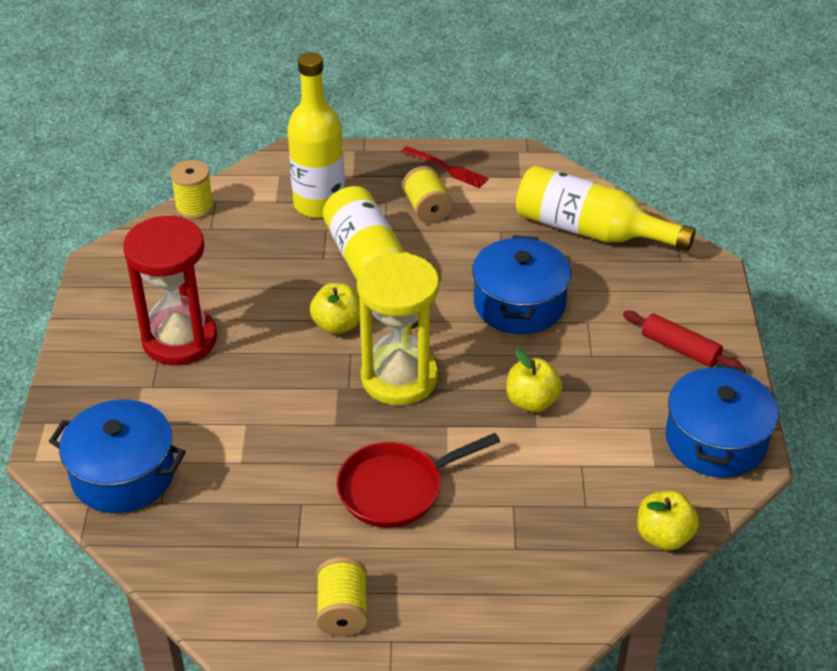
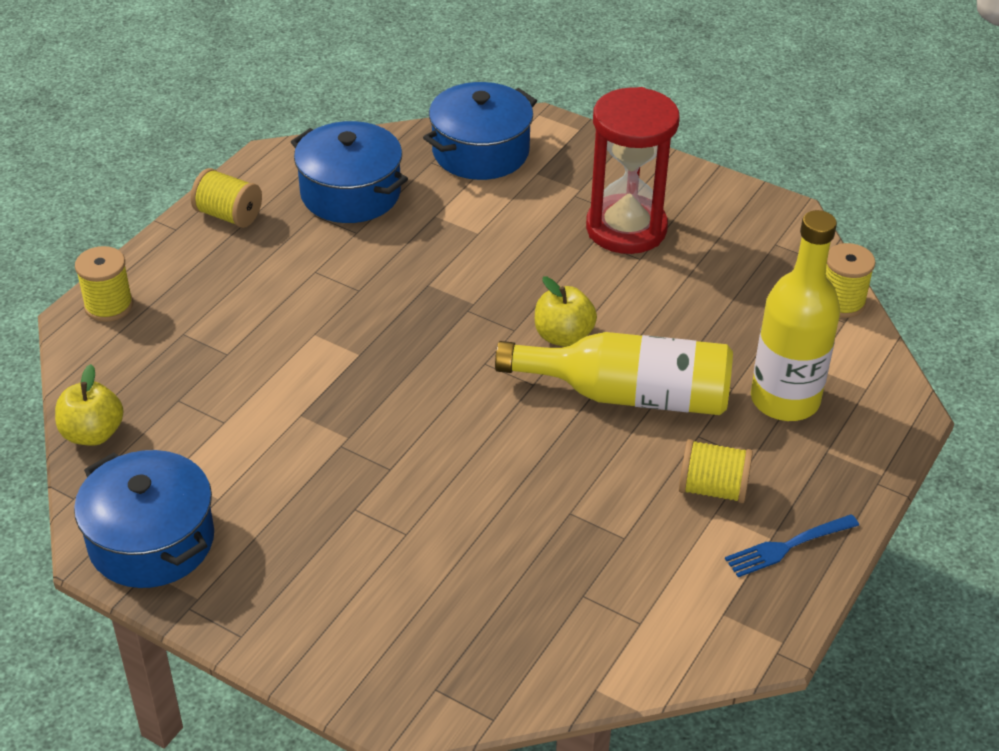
camera: 120 degrees right, 0 degrees up
red pan [337,433,500,528] -> none
yellow hourglass [357,252,439,405] -> none
red fork [401,146,489,188] -> blue fork [725,514,859,577]
blue pot [472,235,571,334] -> blue pot moved to [291,121,408,223]
yellow apple [506,349,562,413] -> none
yellow bottle [516,165,696,251] -> none
red rolling pin [623,311,743,368] -> none
none -> yellow spool [75,246,133,322]

